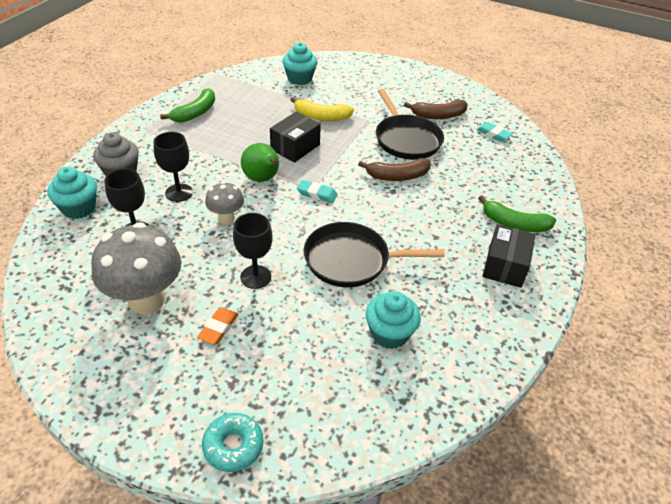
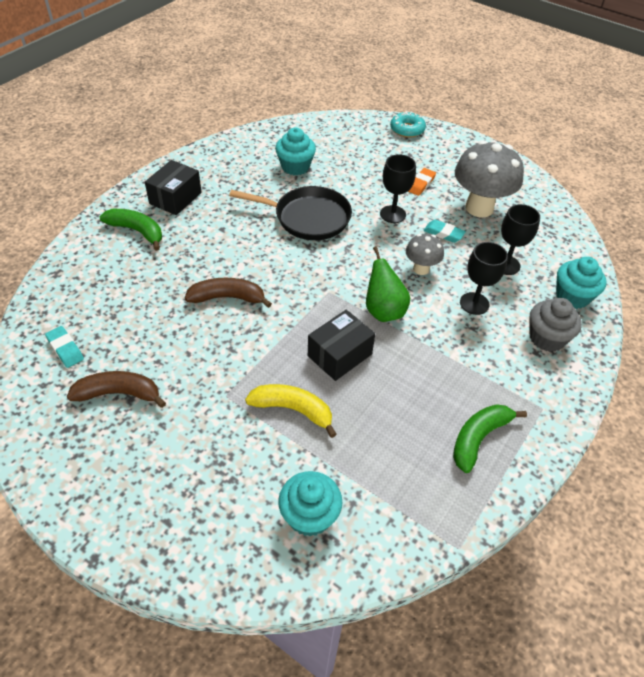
camera: 170 degrees left, 5 degrees up
turquoise eraser [297,180,338,203] -> turquoise eraser moved to [423,220,466,243]
black pan [376,89,444,160] -> none

